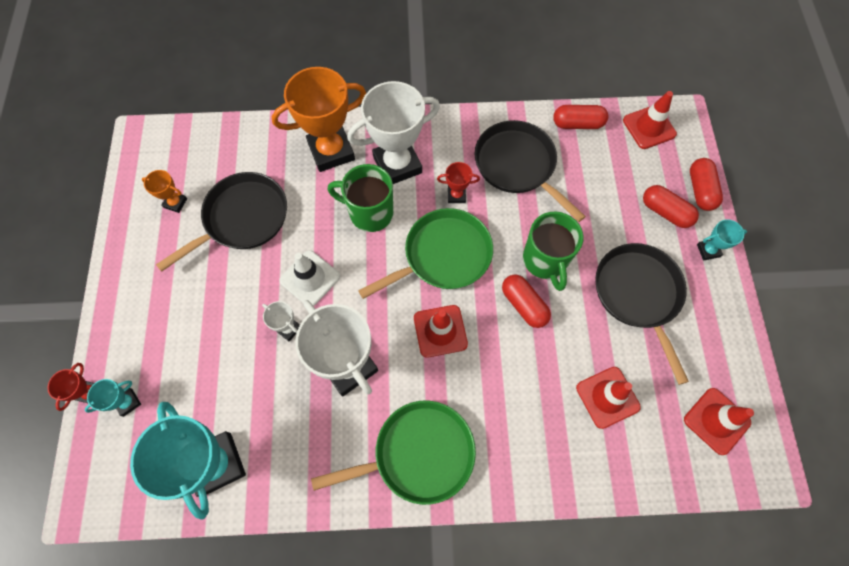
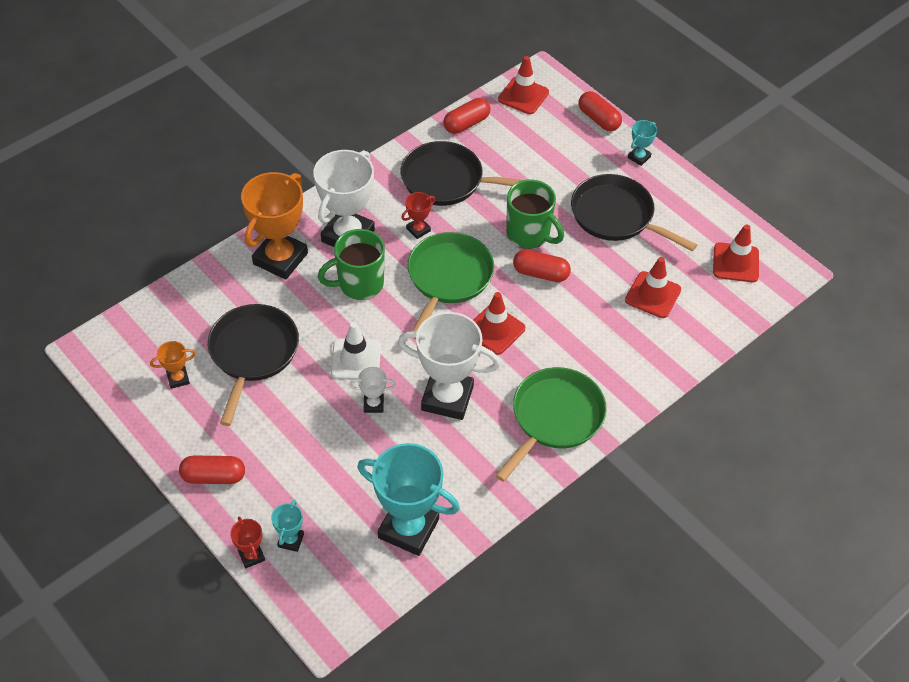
camera: 40 degrees left, 15 degrees down
red capsule [643,185,699,228] -> red capsule moved to [179,456,245,484]

